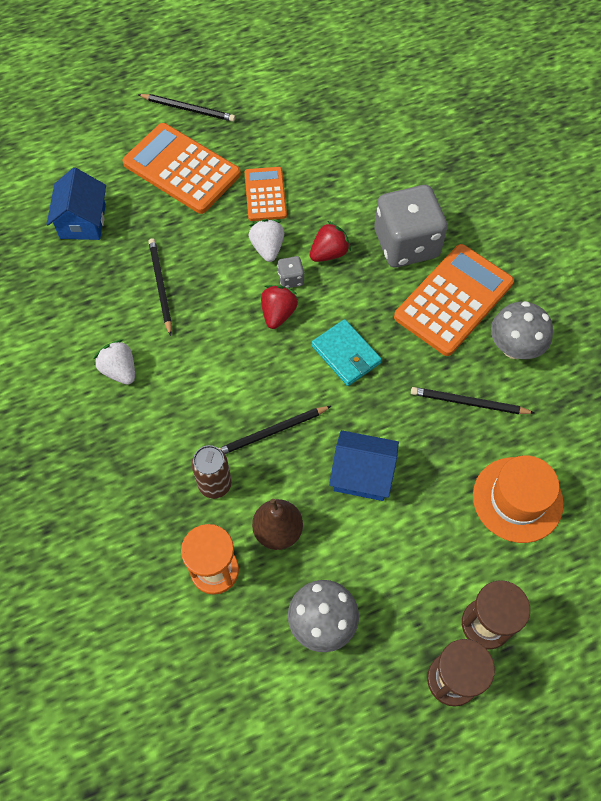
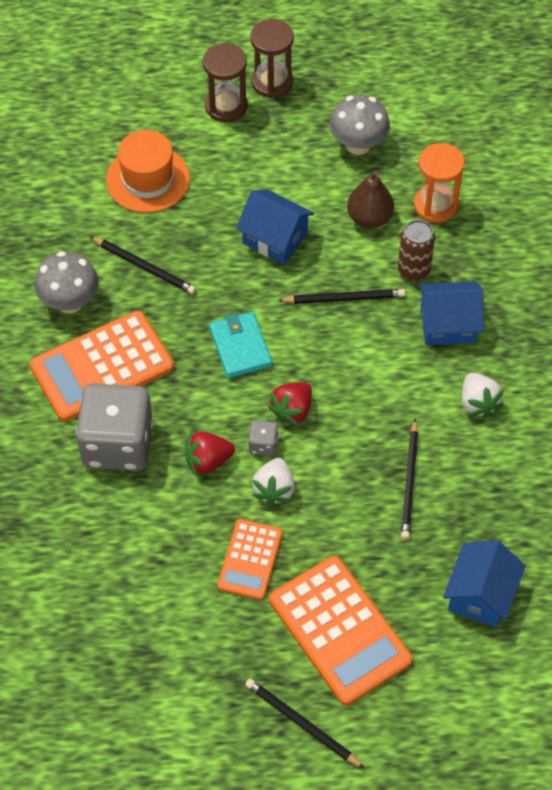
camera: 160 degrees left, 5 degrees down
none -> blue house [418,281,484,346]

